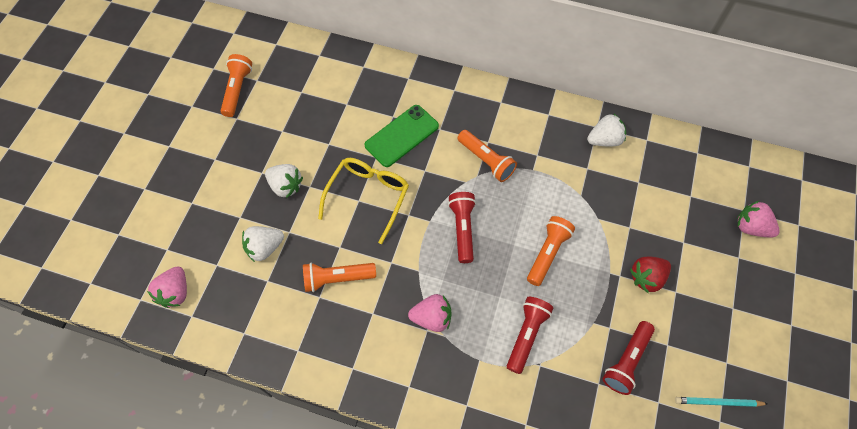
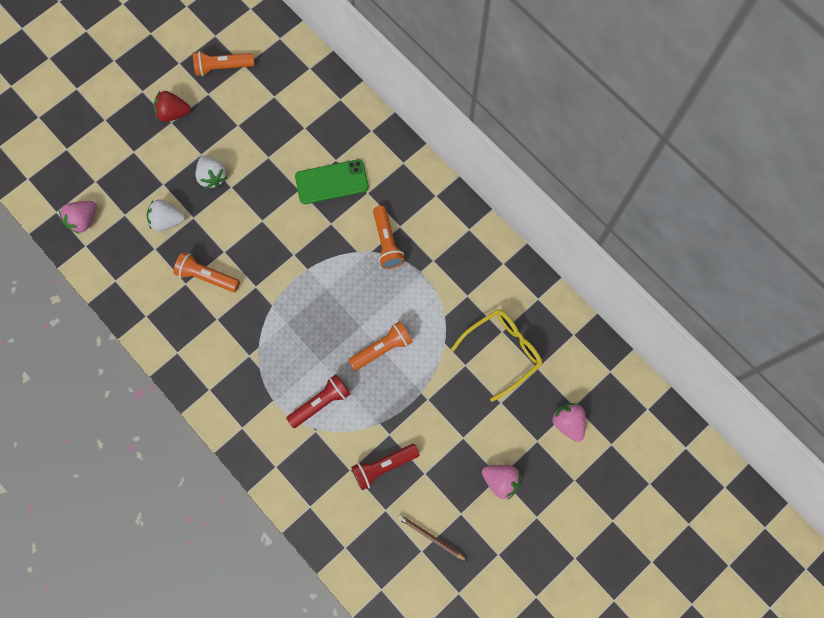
camera: 30 degrees right, 10 degrees up
orange flashlight [221,54,252,117] -> orange flashlight turned 135 degrees counterclockwise [193,51,255,76]
yellow glasses [318,158,409,244] -> yellow glasses moved to [451,309,542,402]
pink strawberry [408,294,452,332] -> pink strawberry moved to [482,465,521,499]
red flashlight [448,192,476,263] -> none
white strawberry [587,114,626,146] -> none
red strawberry [630,257,671,293] -> red strawberry moved to [153,91,191,122]
turquoise pencil [675,397,768,407] -> brown pencil [397,514,467,561]

